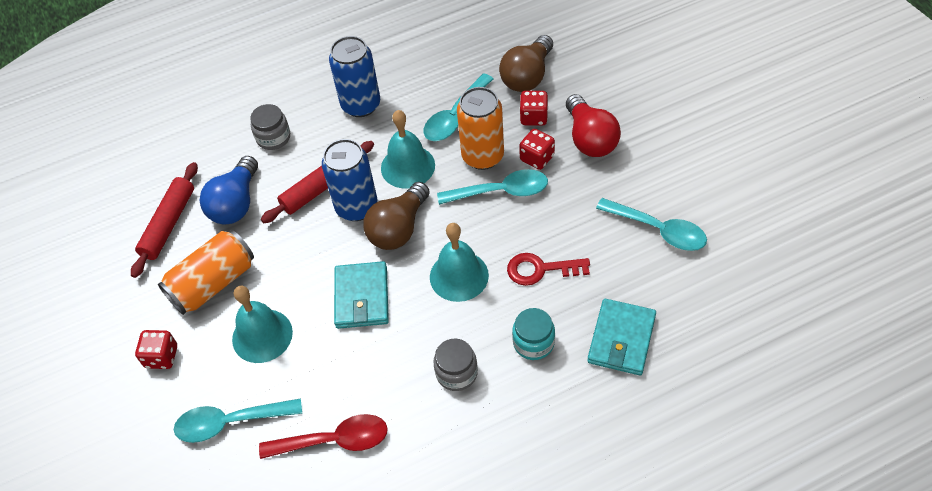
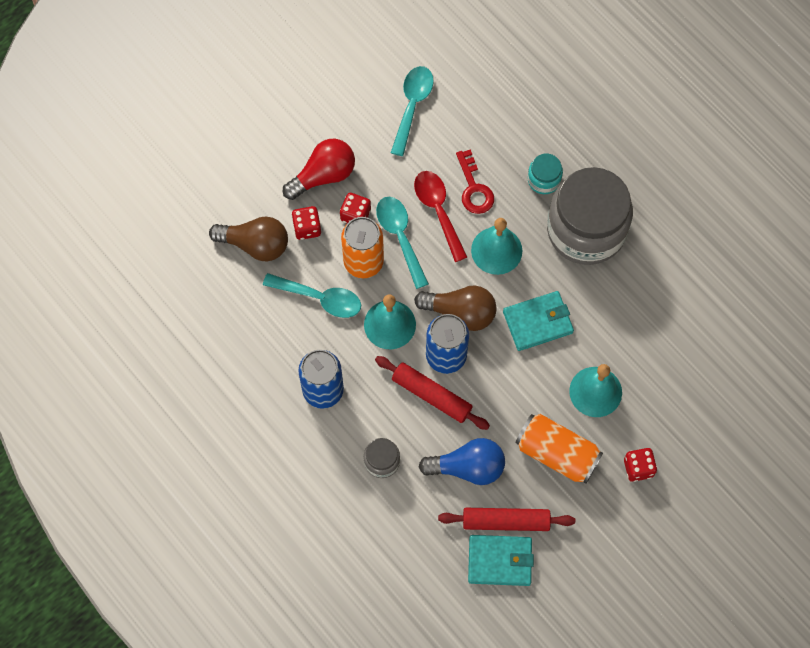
camera: 110 degrees left, 15 degrees up
turquoise spoon [174,398,302,443] -> none
red spoon [259,414,388,459] -> red spoon moved to [414,171,467,262]
grey jar [433,339,478,391] -> grey jar [547,167,633,265], size x2.35
turquoise wallet [587,299,656,375] -> turquoise wallet moved to [468,535,534,586]

